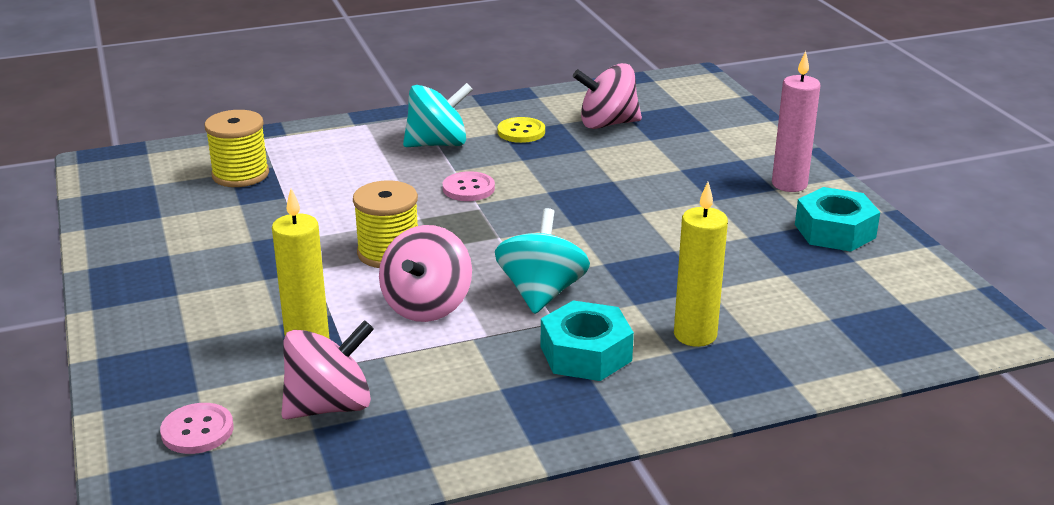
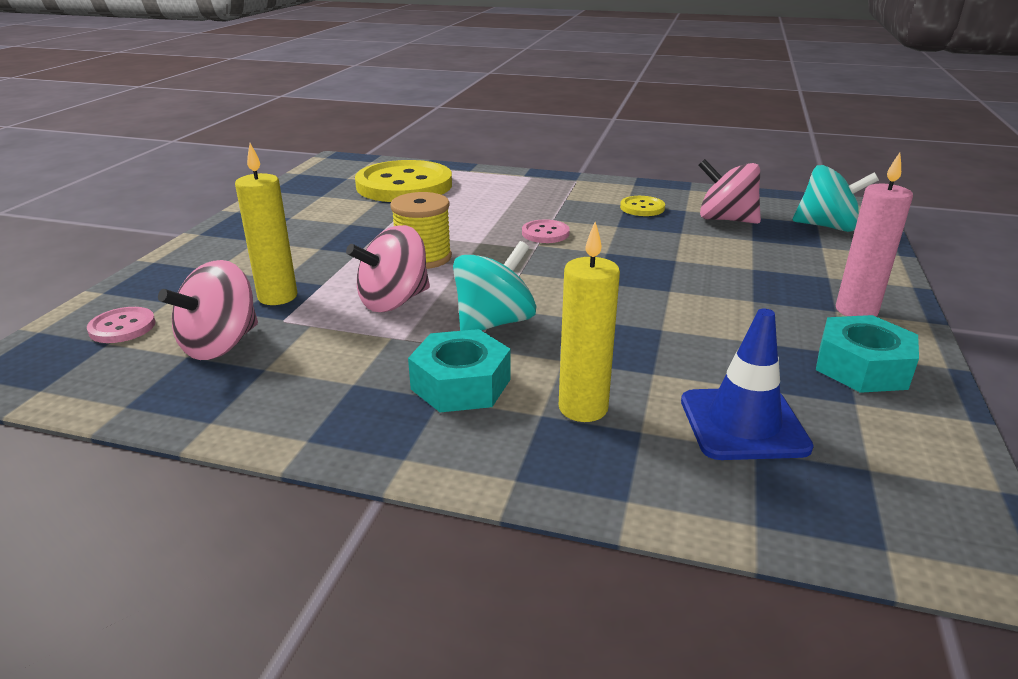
camera: 35 degrees right, 0 degrees up
yellow spool [204,110,269,187] -> yellow button [355,160,452,202]
pink spinning top [281,320,374,419] -> pink spinning top turned 120 degrees clockwise [158,260,258,360]
turquoise spinning top [403,83,473,147] -> turquoise spinning top moved to [792,165,879,232]
none -> blue traffic cone [681,308,814,460]

